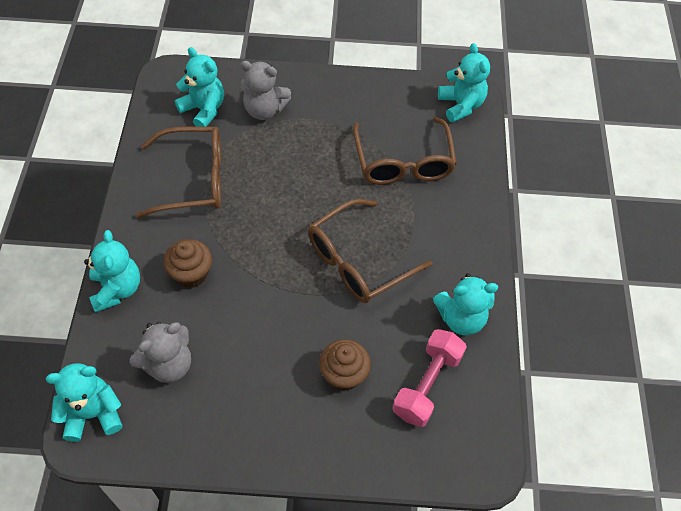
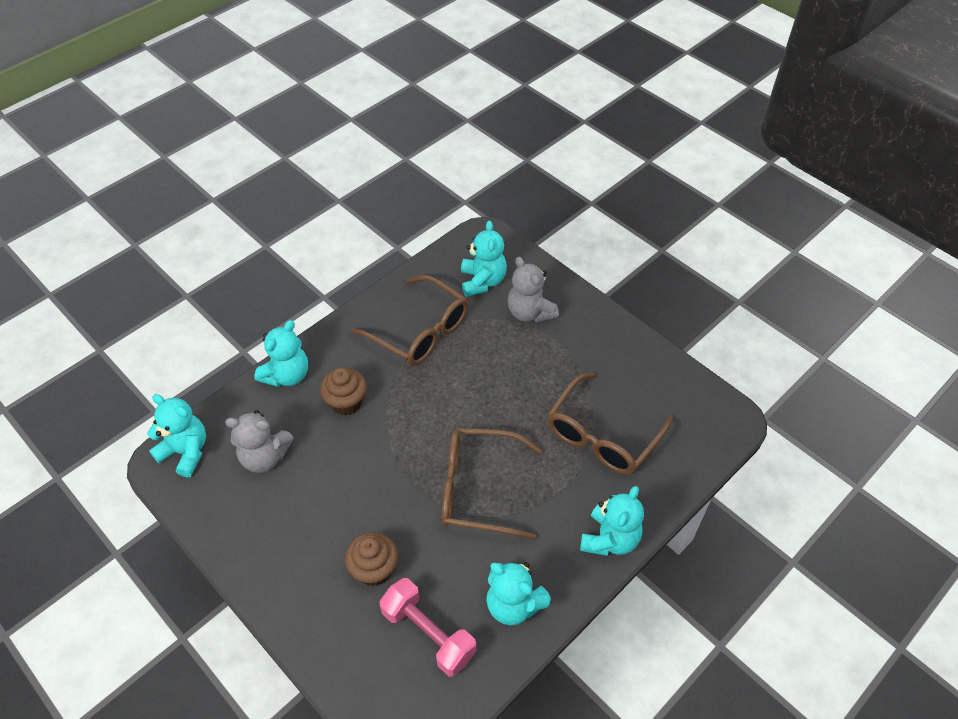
camera: 45 degrees right, 5 degrees down
pink dumbbell [393,329,467,427] -> pink dumbbell turned 60 degrees clockwise [379,578,476,677]
turquoise teddy bear [438,43,490,123] -> turquoise teddy bear moved to [580,486,644,556]

